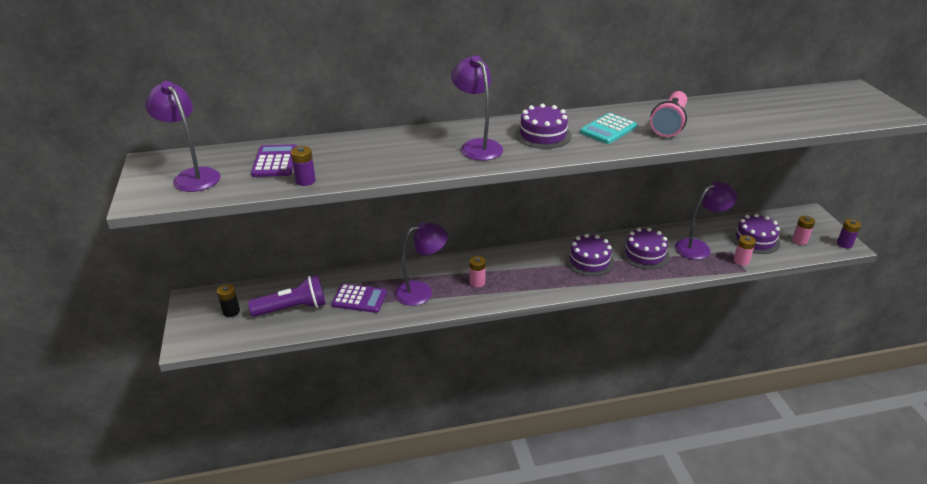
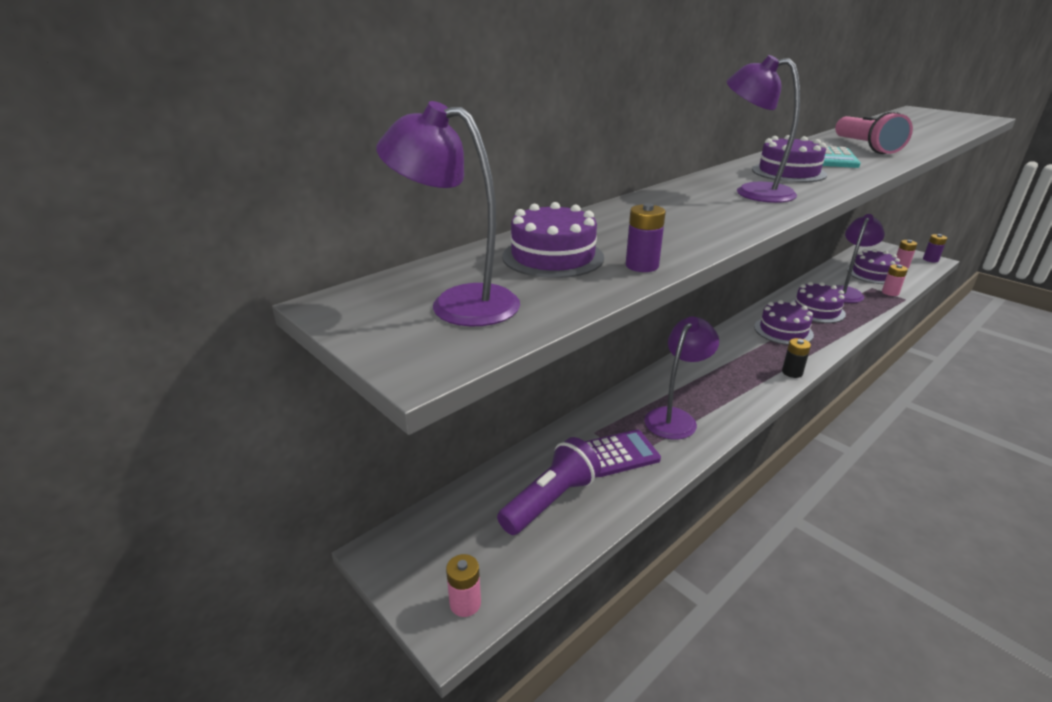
camera: 30 degrees left, 5 degrees down
black battery [217,284,240,317] -> black battery moved to [782,338,811,378]
purple calculator [251,144,297,177] -> purple cake [502,202,604,278]
pink battery [469,256,486,287] -> pink battery moved to [446,554,481,617]

